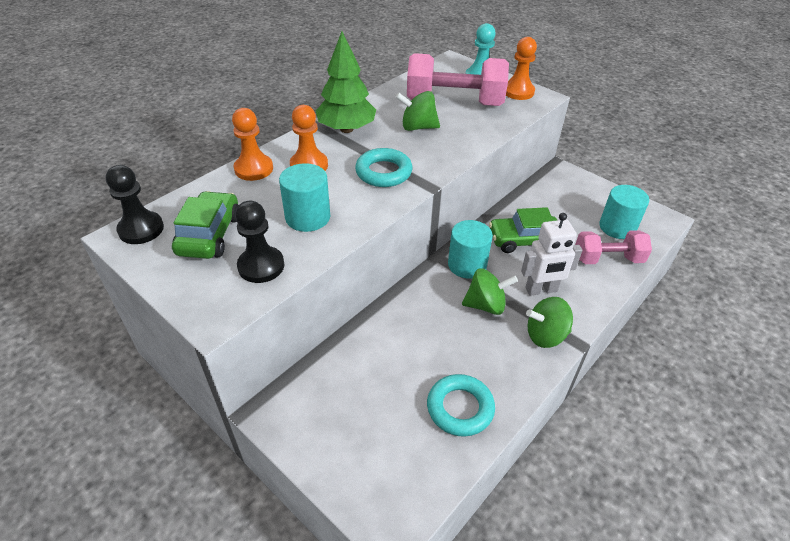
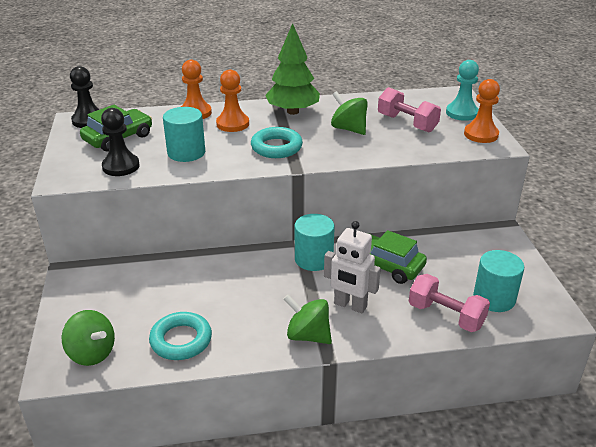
camera: 40 degrees right, 10 degrees down
pink dumbbell [407,53,509,106] -> pink dumbbell [378,87,441,132], size x0.63
green spinning top [462,268,518,315] -> green spinning top moved to [62,310,115,366]

